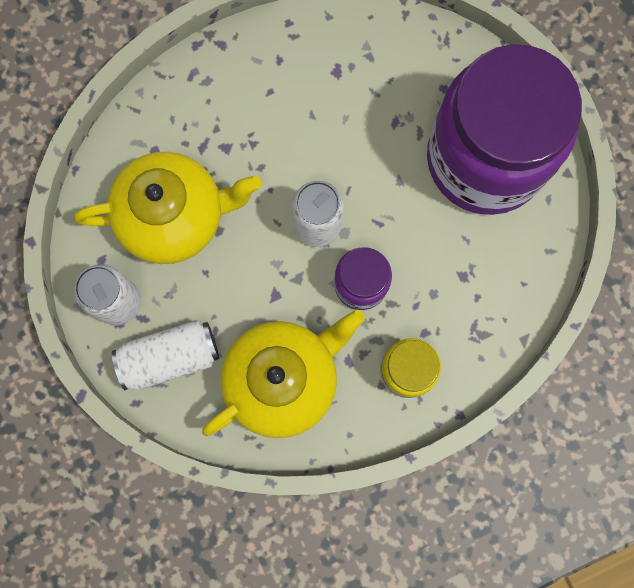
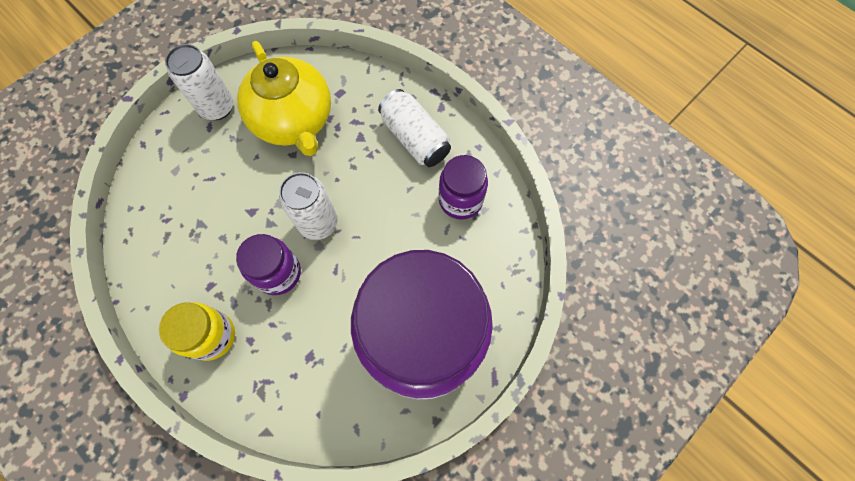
camera: 70 degrees right, 10 degrees down
white can [112,320,219,390] -> white can moved to [378,89,451,167]
yellow teapot [202,310,365,438] -> none
none -> purple jar [439,155,488,220]

